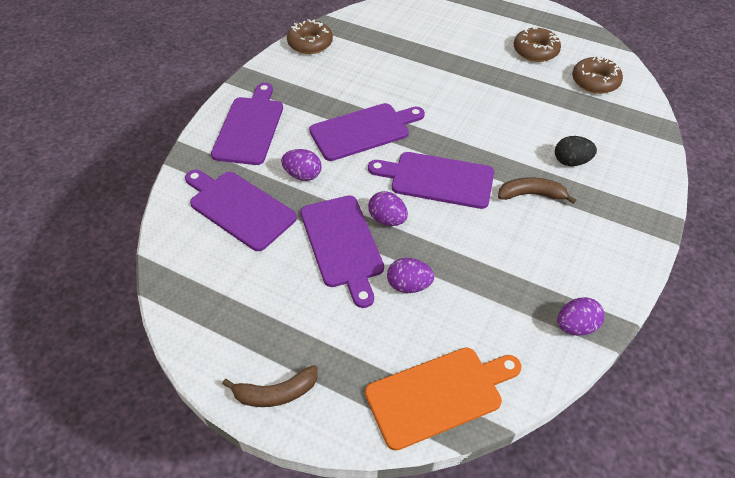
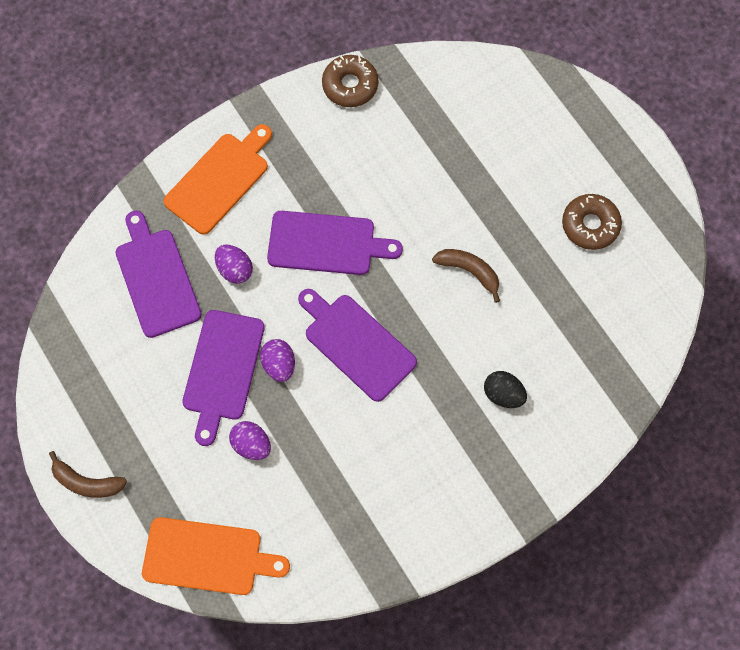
camera: 30 degrees right, 20 degrees up
purple cutting board [211,83,283,165] -> orange cutting board [163,124,272,235]
brown banana [498,177,576,204] -> brown banana moved to [432,249,500,303]
purple egg [557,297,605,336] -> none
brown donut [572,56,623,94] -> none

